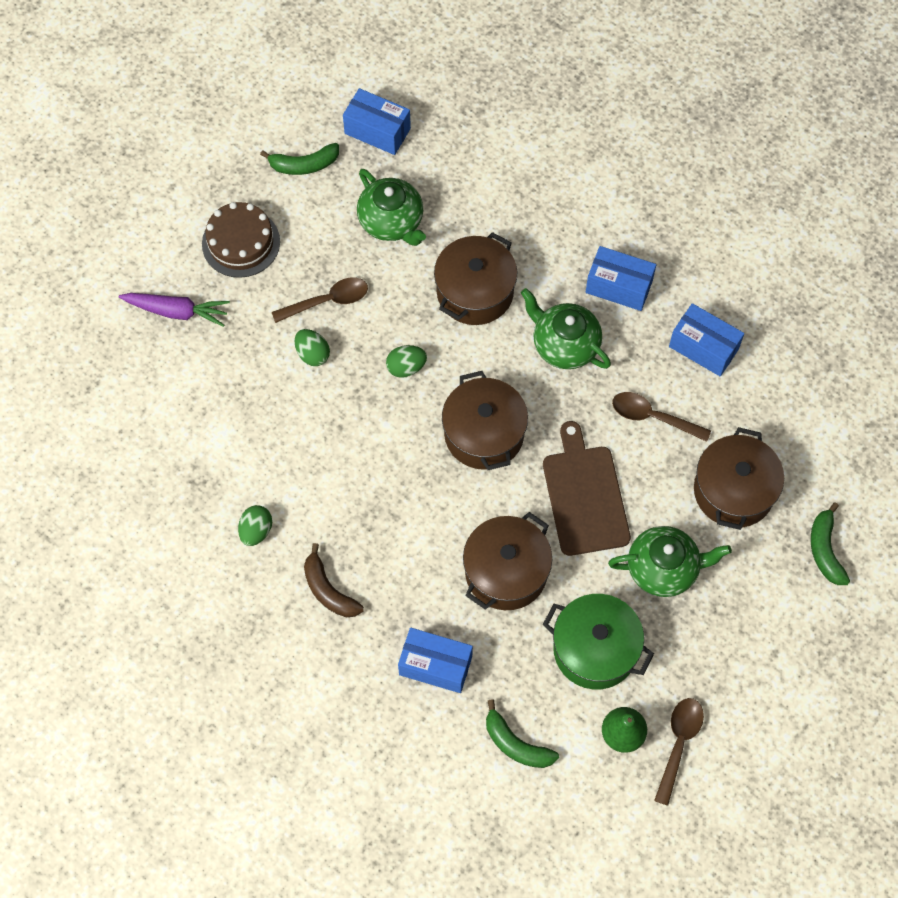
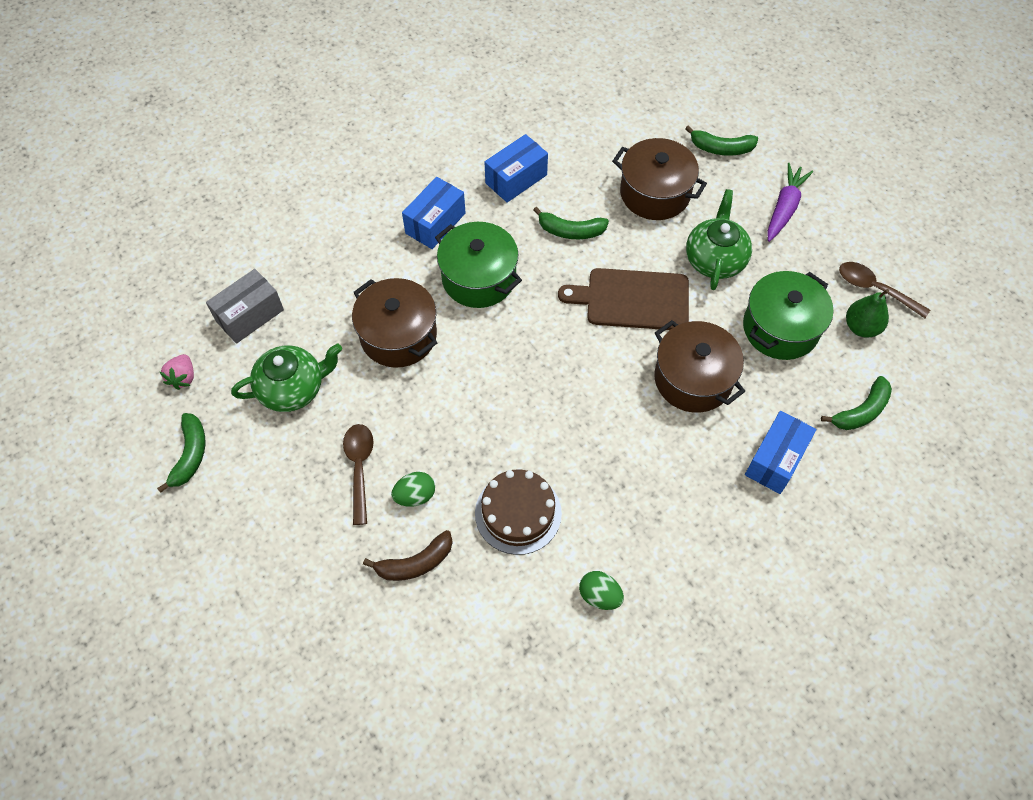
camera: 75 degrees left, 5 degrees down
purple carrot [119,293,230,327] -> purple carrot moved to [767,163,813,242]
brown cake [202,202,280,278] -> brown cake moved to [475,469,562,555]
brown banana [304,543,364,617] -> brown banana moved to [363,530,453,581]
blue box [343,88,411,155] -> pink strawberry [160,354,194,390]
green egg [386,345,427,378] -> none
brown pot [442,371,528,470] -> none
green teapot [521,288,611,369] -> green pot [435,222,522,308]
brown spoon [612,392,711,442] -> green banana [533,207,609,239]
none -> grey box [206,269,284,344]

